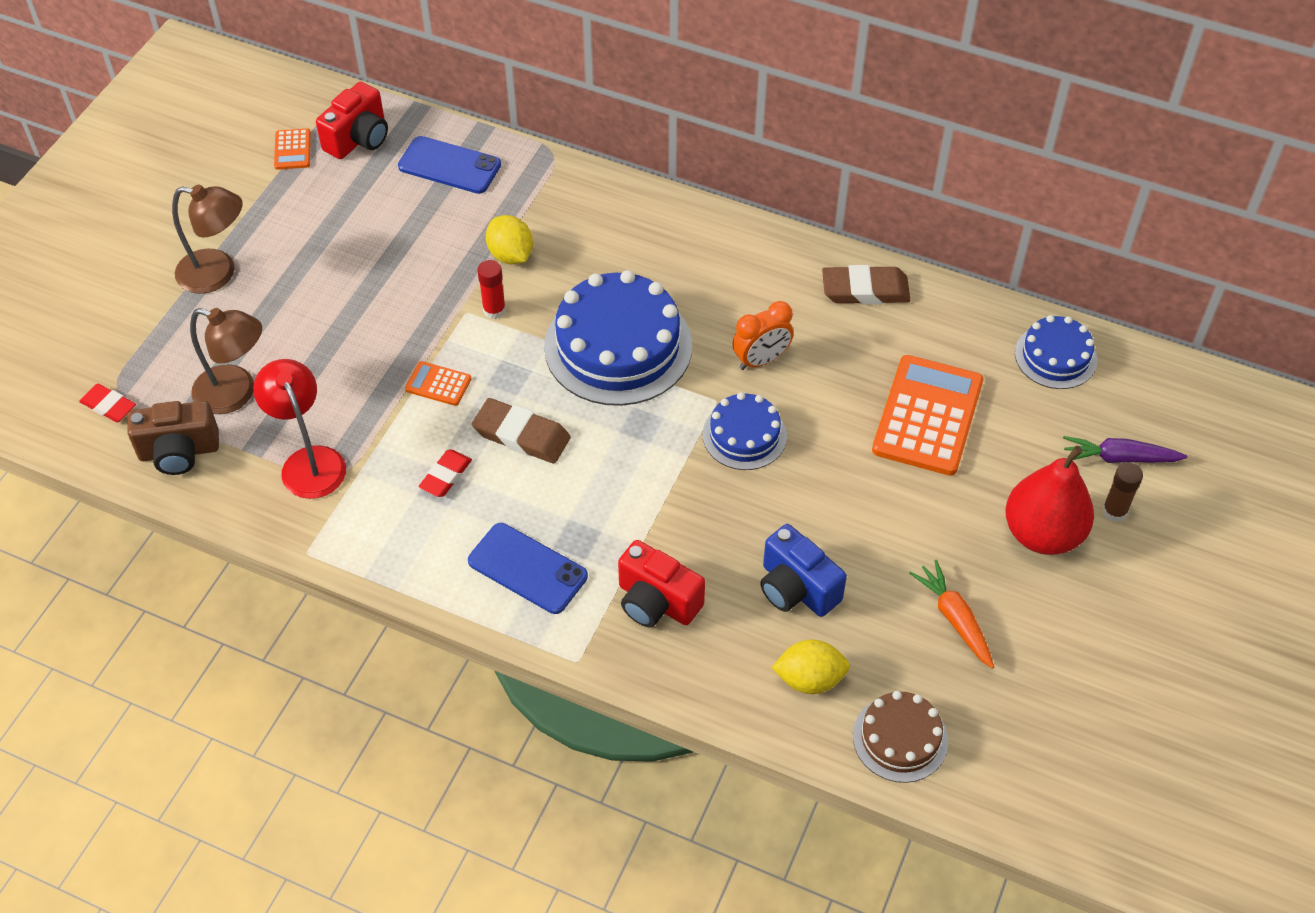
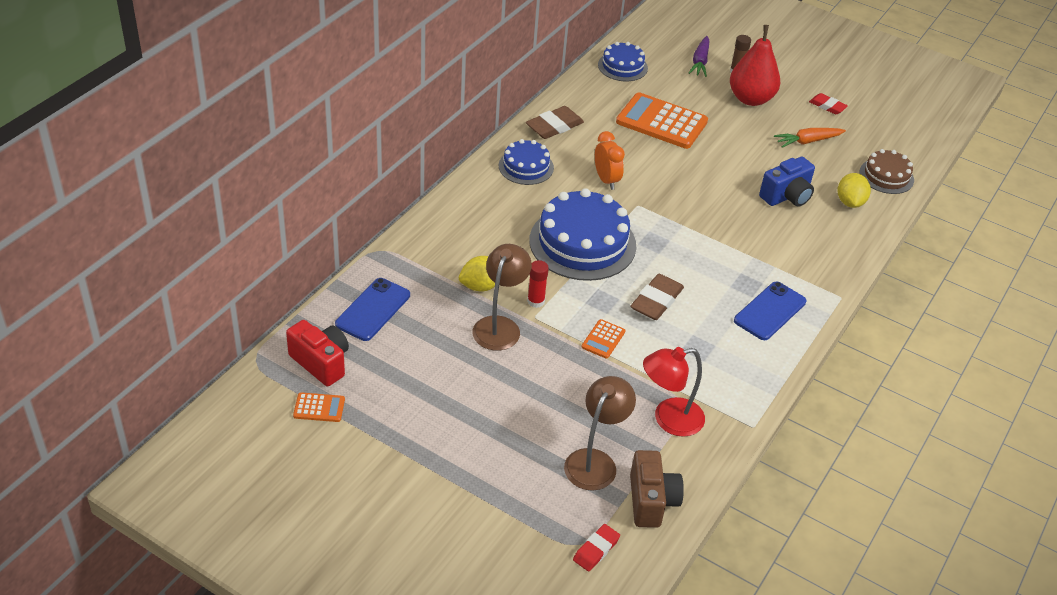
camera: 85 degrees left, 10 degrees down
brown lamp [172,185,243,294] -> brown lamp moved to [472,244,532,351]
red eraser [419,450,472,497] -> red eraser moved to [809,93,848,114]
red camera [618,540,705,628] -> none
blue cake [702,392,787,470] -> blue cake moved to [499,139,554,185]
brown eraser [822,265,910,304] -> brown eraser turned 45 degrees clockwise [526,106,584,139]

